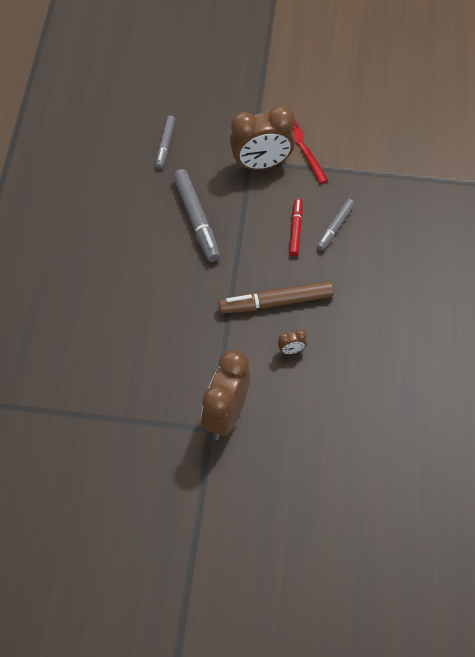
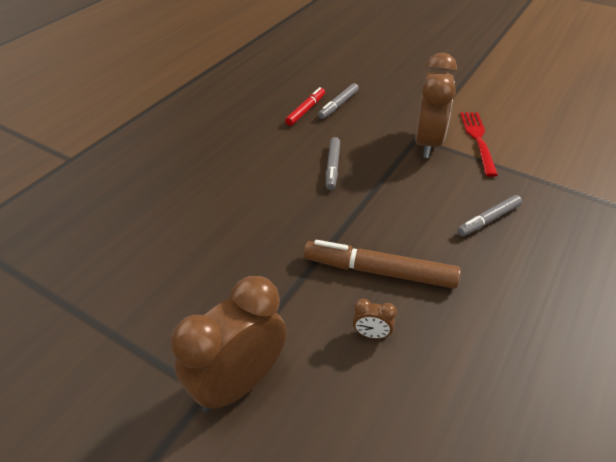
camera: 25 degrees right, 15 degrees down
grey marker [173,169,220,262] -> grey marker [326,137,340,190], size x0.60
brown clock [230,106,295,170] -> brown clock turned 90 degrees counterclockwise [415,53,457,158]
red marker [289,198,303,257] -> red marker moved to [285,87,325,126]

